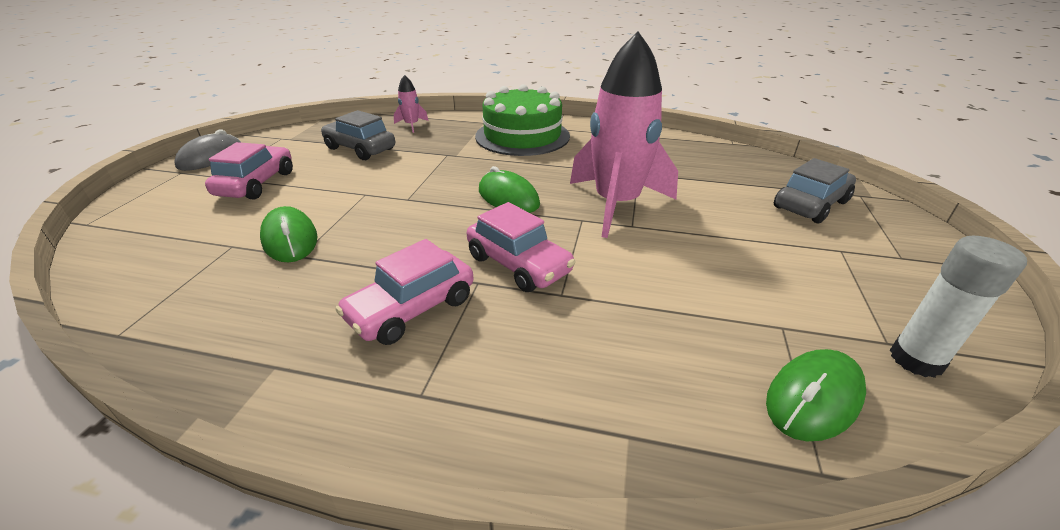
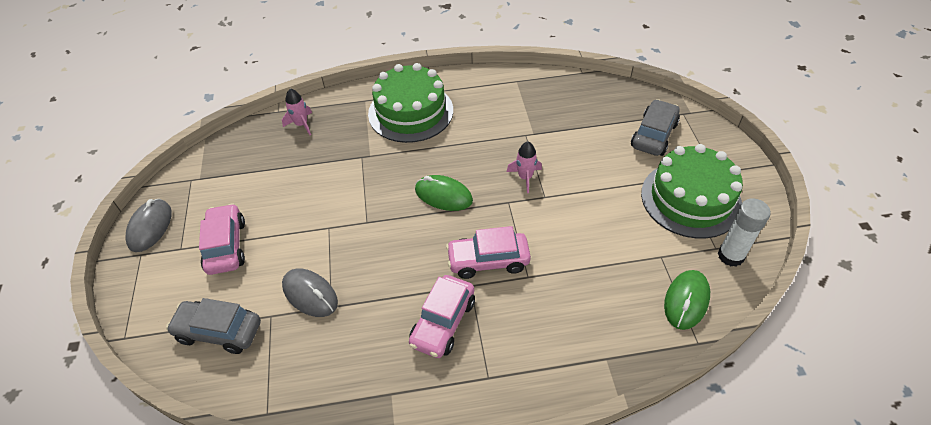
camera: 20 degrees left, 15 degrees up
green mouse [260,206,318,262] -> grey mouse [282,268,338,317]
grey car [321,110,395,160] -> grey car moved to [166,298,261,354]
pink car [467,202,575,292] -> pink car turned 150 degrees clockwise [446,226,531,279]
pink rocket [570,31,678,238] -> pink rocket [507,142,542,193], size x0.42
none -> green cake [641,144,743,239]

